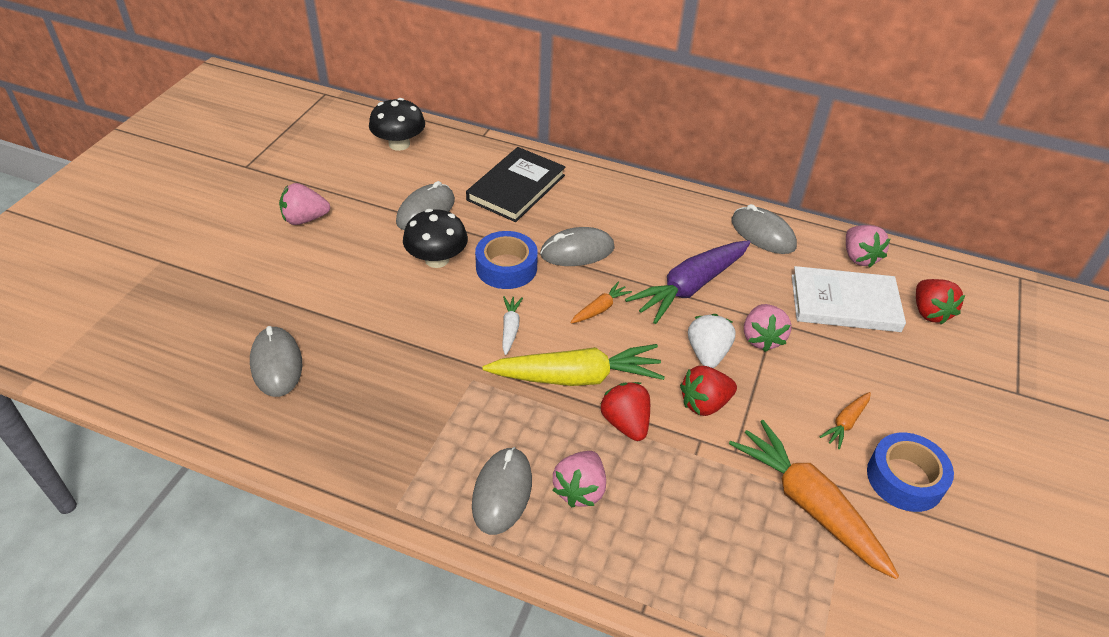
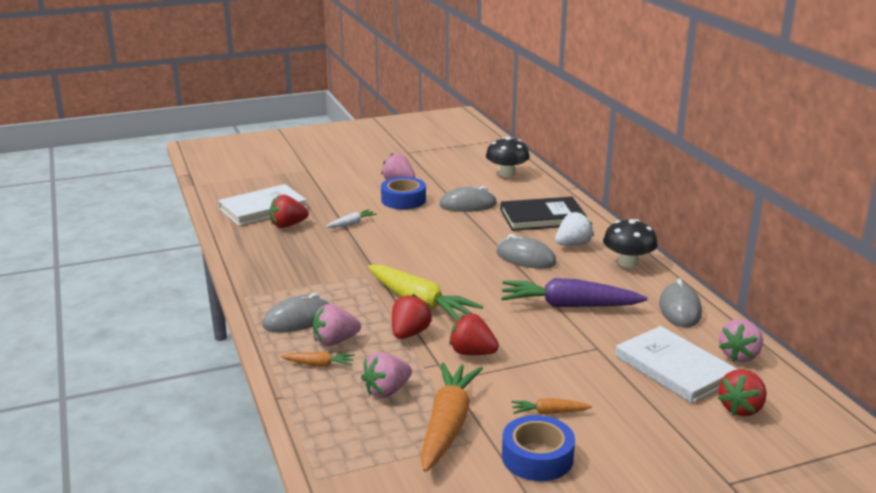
camera: 50 degrees right, 20 degrees down
grey mouse [250,326,302,397] -> red strawberry [270,195,309,228]
black mushroom [403,209,468,268] -> black mushroom moved to [603,219,658,268]
blue tape [475,231,538,289] -> blue tape moved to [381,177,426,209]
white carrot [502,296,523,355] -> white carrot moved to [326,209,377,228]
orange carrot [570,282,632,324] -> orange carrot moved to [280,352,355,367]
white strawberry [688,314,736,368] -> white strawberry moved to [555,212,594,246]
pink strawberry [744,304,792,352] -> pink strawberry moved to [361,352,412,398]
none -> white book [218,184,307,226]

